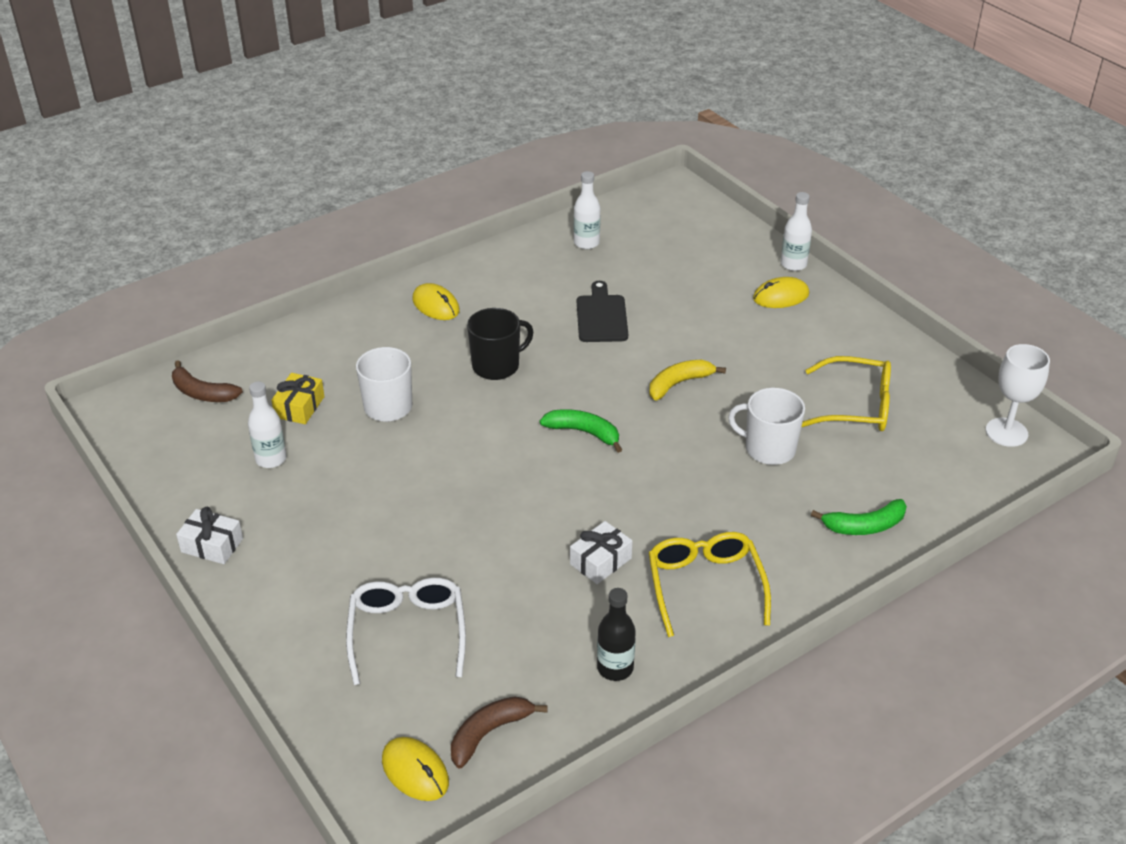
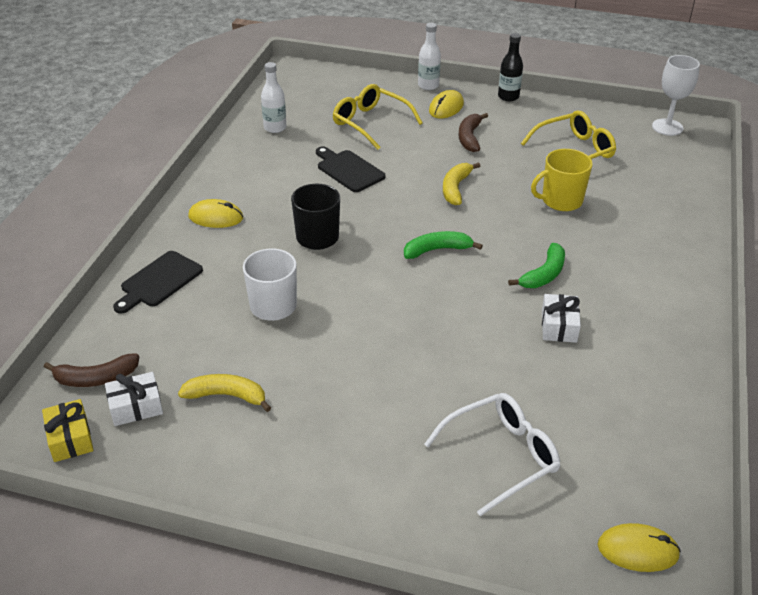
camera: 40 degrees left, 0 degrees up
white gift [176,507,243,564] -> white gift moved to [105,372,163,426]
white bottle [248,381,287,468] -> yellow banana [178,374,271,412]
yellow gift [271,373,325,424] -> yellow gift moved to [42,399,93,462]
white glasses [346,578,466,685] -> white glasses turned 105 degrees clockwise [424,393,560,516]
brown banana [451,696,548,768] -> brown banana moved to [459,113,488,152]
black bottle [597,588,636,681] -> black bottle moved to [498,33,523,101]
yellow glasses [649,532,771,637] -> yellow glasses moved to [333,84,423,150]
white mug [728,388,805,465] -> yellow mug [531,149,593,211]
green banana [811,499,907,535] -> green banana moved to [508,243,565,288]
none -> black cutting board [113,251,203,314]

